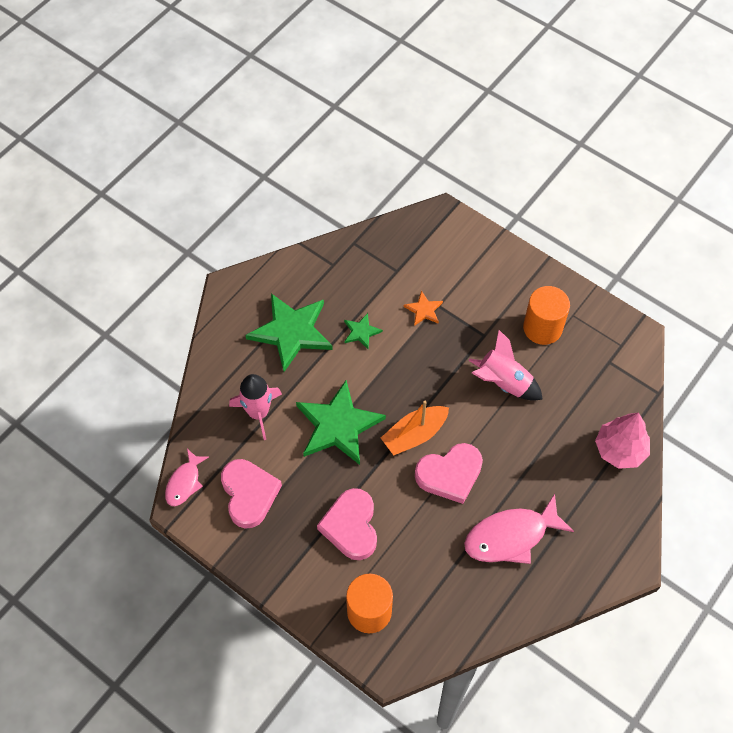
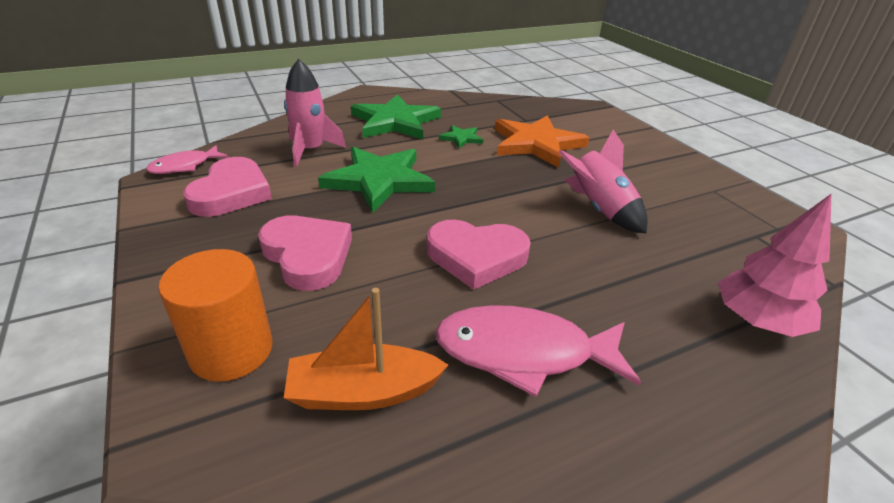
camera: 25 degrees right, 25 degrees down
pink heart [317,488,377,560] -> pink heart turned 120 degrees clockwise [258,215,352,291]
orange boat [381,400,449,455] -> orange boat moved to [284,288,448,410]
orange star [404,291,443,326] -> orange star [495,115,589,168], size x2.17
orange cylinder [523,286,570,345] -> none

